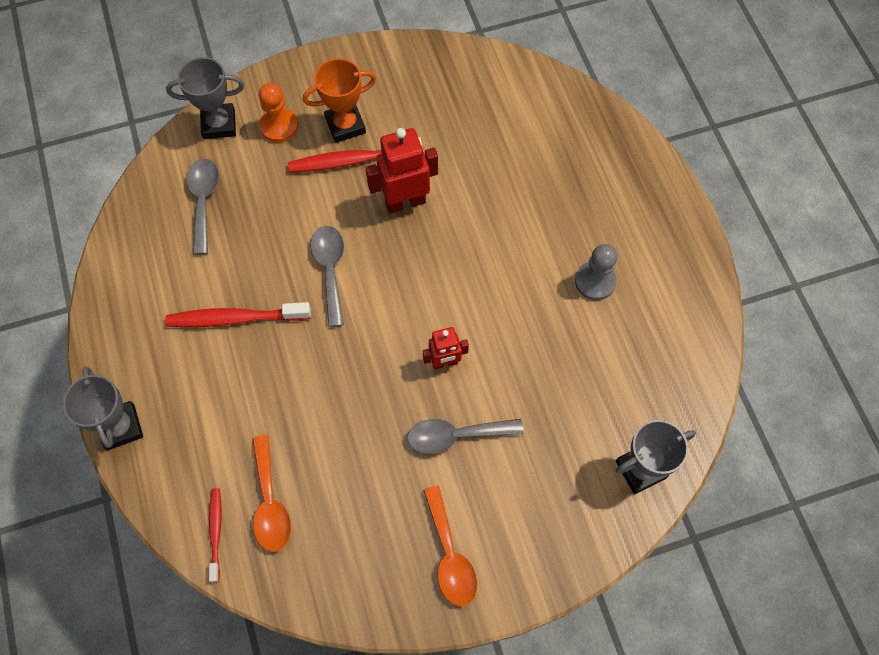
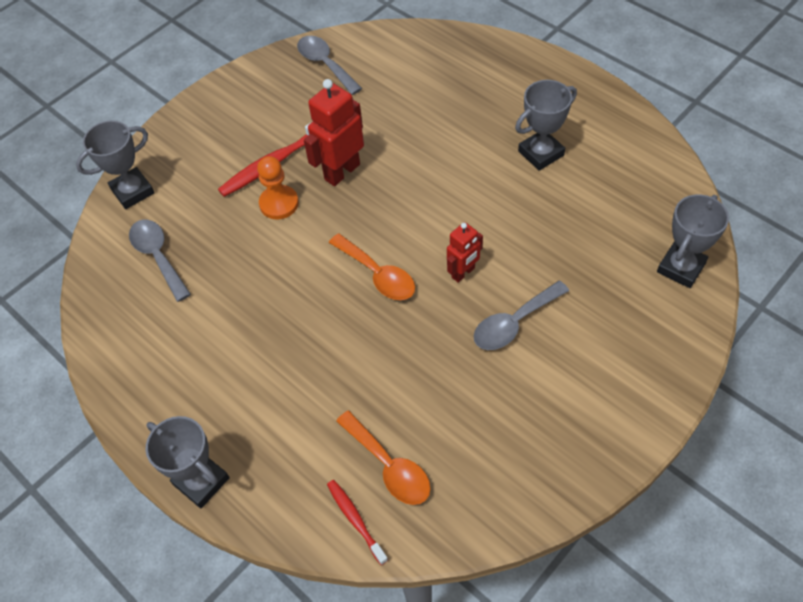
camera: 25 degrees left, 10 degrees down
red toothbrush [165,302,311,327] -> none
orange pawn [259,83,298,143] -> orange pawn moved to [257,156,299,219]
orange trophy [303,58,376,143] -> none
grey spoon [311,226,344,327] -> grey spoon moved to [297,36,362,95]
orange spoon [423,486,477,606] -> orange spoon moved to [329,234,415,300]
grey pawn [575,244,617,300] -> grey trophy [515,80,577,171]

